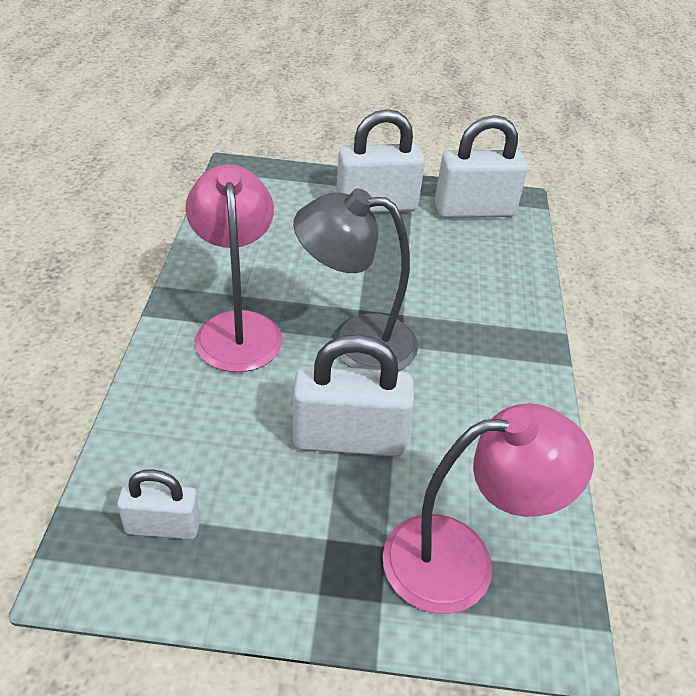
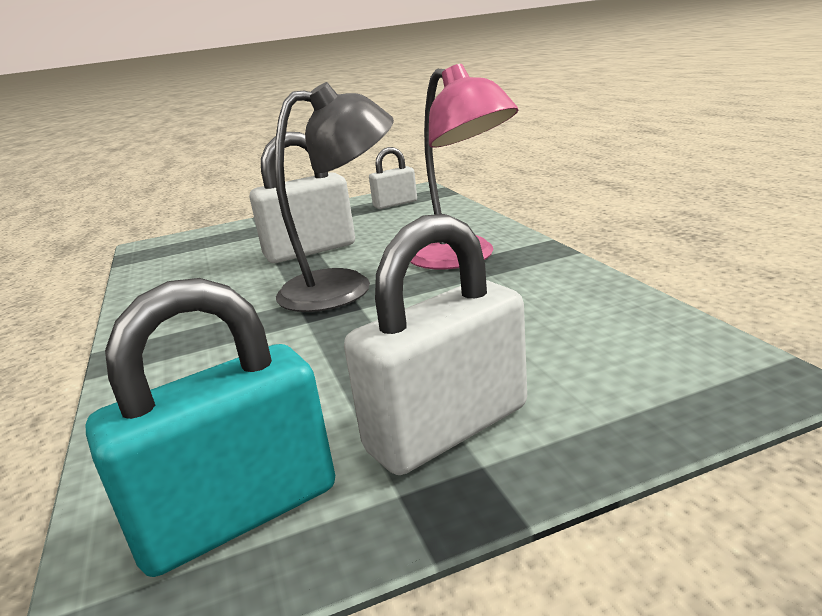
camera: 160 degrees right, 20 degrees down
pink lamp [383,403,594,614] -> none
white padlock [435,115,528,218] -> turquoise padlock [86,278,335,577]

